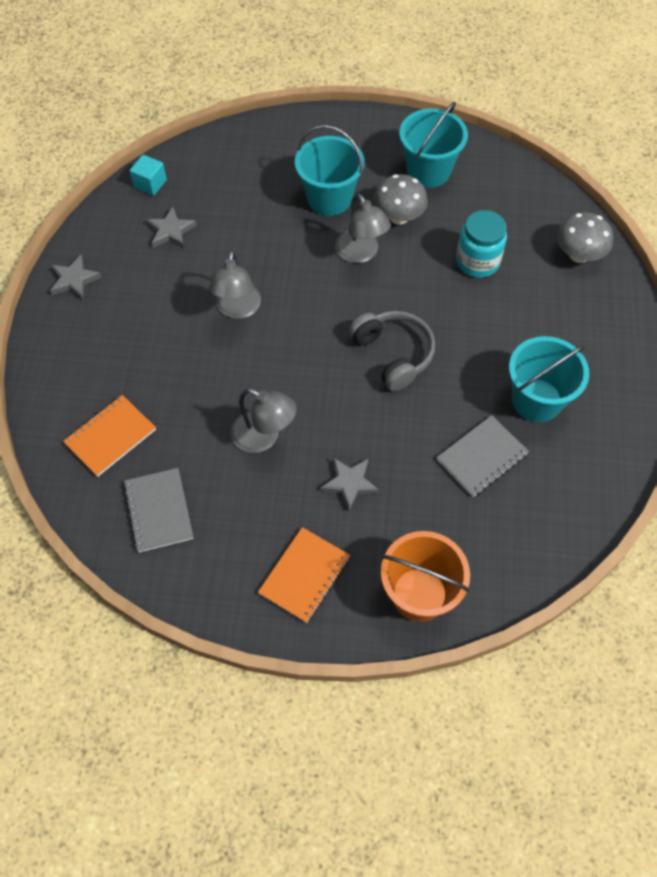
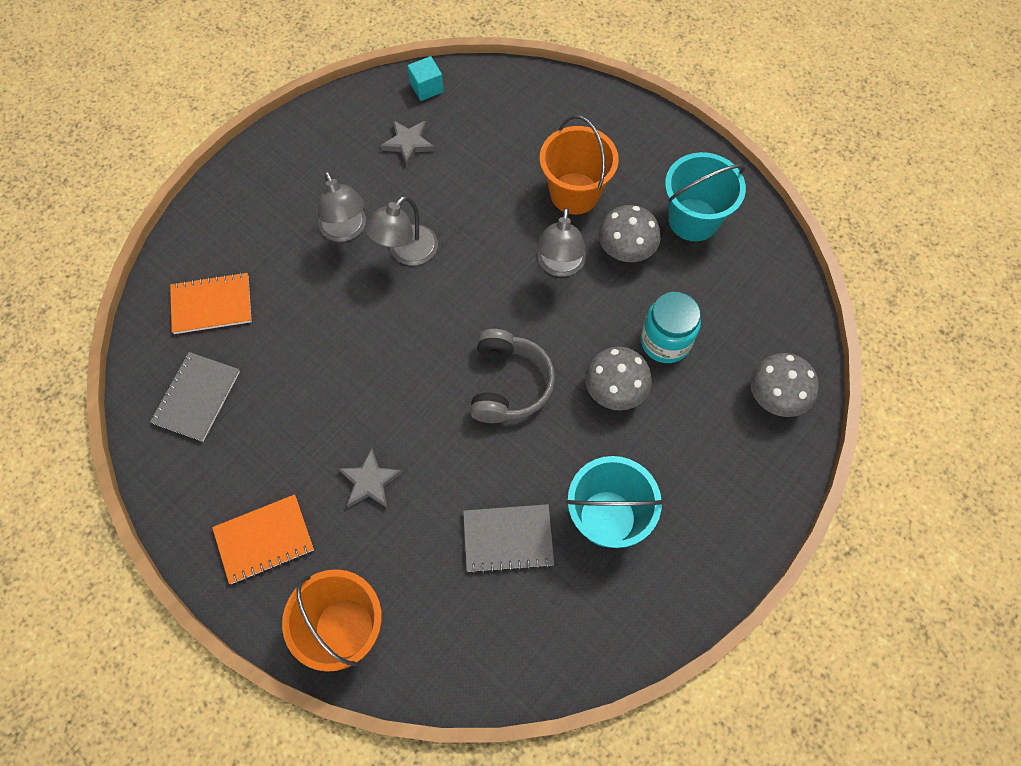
camera: 35 degrees right, 5 degrees up
grey star [50,255,102,300] -> none
grey lamp [230,388,297,453] -> grey lamp moved to [318,171,366,242]
turquoise bucket [295,125,365,216] -> orange bucket [540,115,619,214]
none -> grey mushroom [585,347,652,410]

